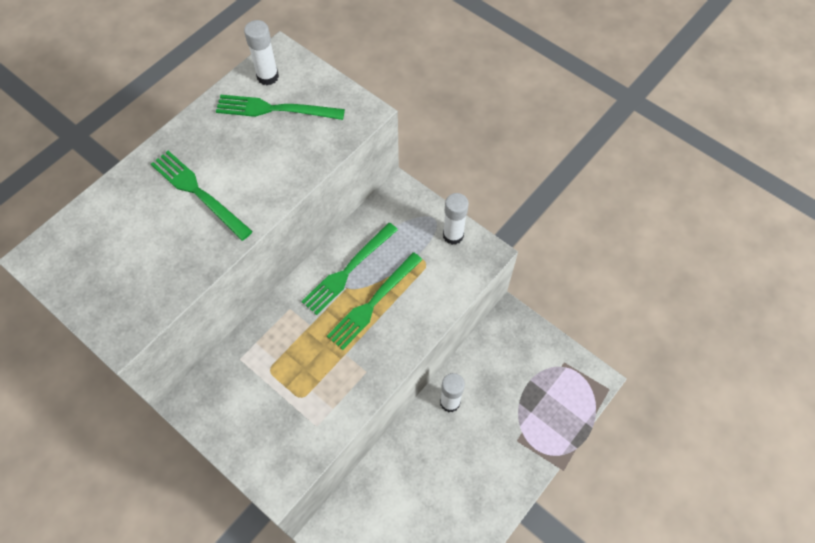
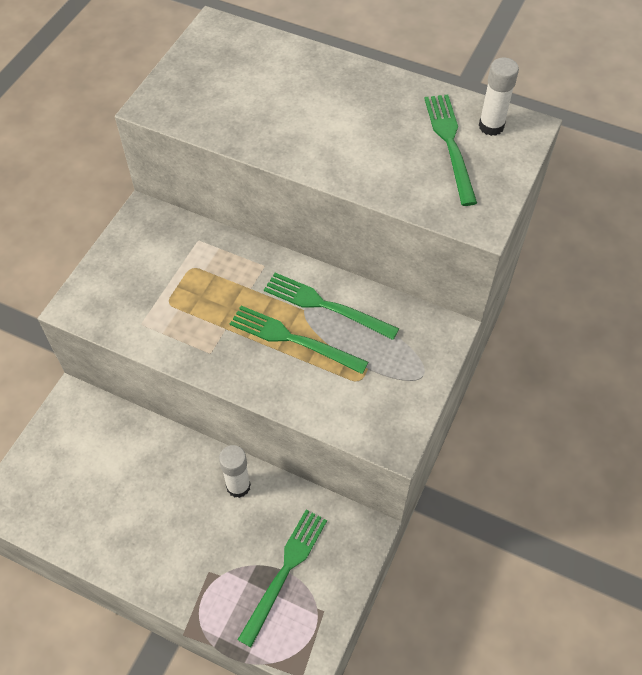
camera: 75 degrees right, 5 degrees down
green fork [151,151,253,241] -> green fork moved to [238,510,327,647]
white glue stick [443,193,469,245] -> none

